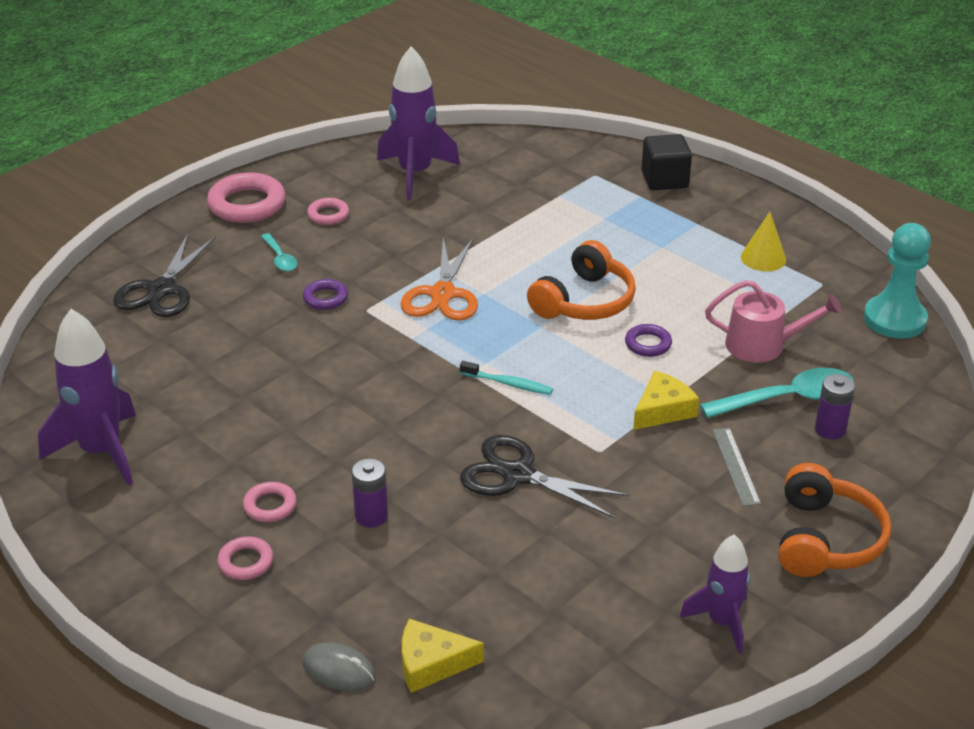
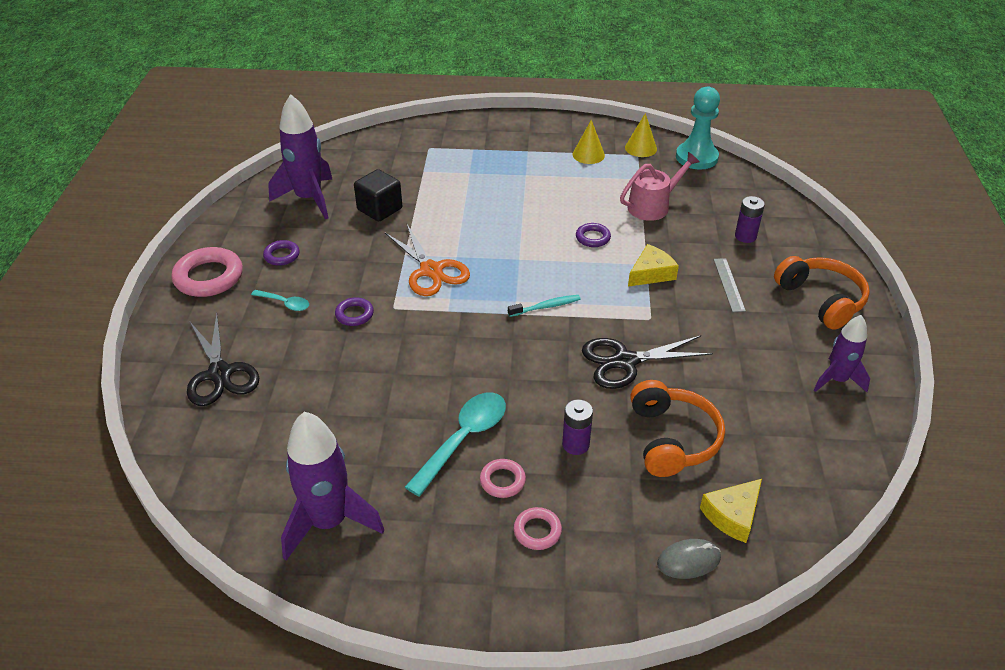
camera: 40 degrees left, 5 degrees up
pink ring [307,198,349,225] -> purple ring [263,240,300,266]
orange headphones [527,240,636,320] -> orange headphones moved to [630,380,725,477]
yellow cheese [633,371,699,430] -> yellow cheese turned 45 degrees clockwise [628,244,679,287]
black cube [641,134,692,190] -> black cube moved to [354,169,402,222]
turquoise spoon [700,368,854,418] -> turquoise spoon moved to [405,392,506,496]
grey ruler [712,428,761,506] -> grey ruler turned 45 degrees clockwise [713,258,746,312]
none -> yellow cone [625,113,657,157]

